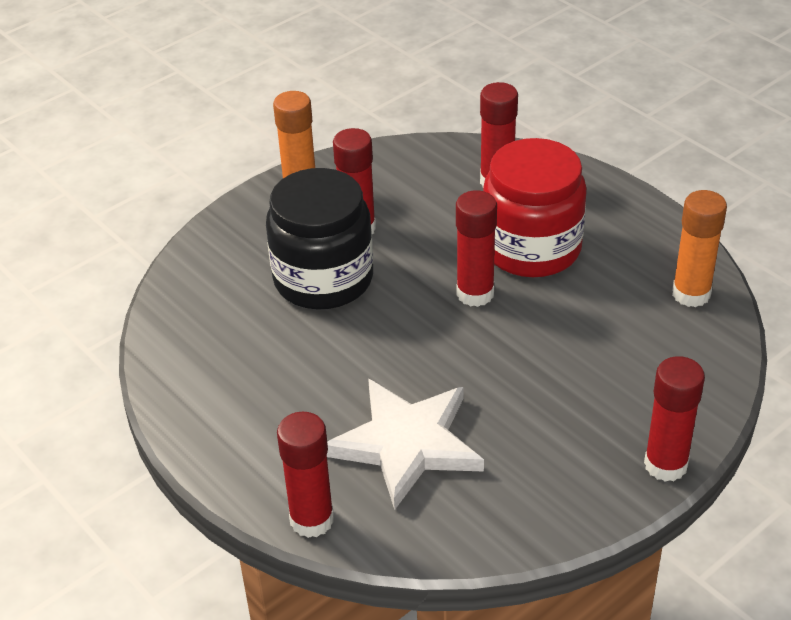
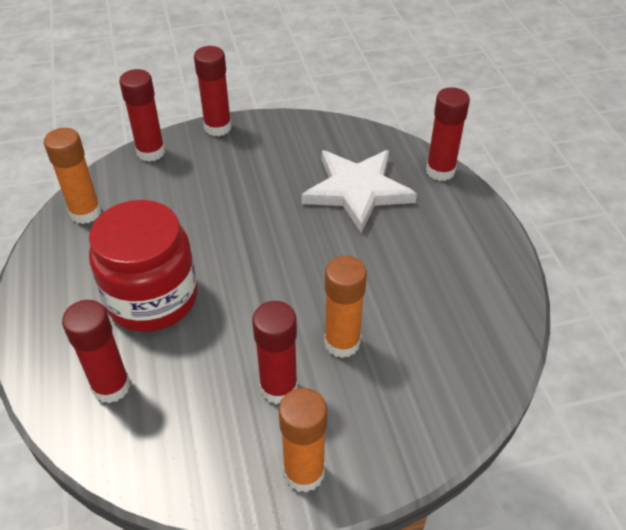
camera: 155 degrees left, 5 degrees up
black jar [266,168,373,310] -> orange glue stick [324,256,367,358]
red glue stick [456,190,497,307] -> red glue stick moved to [119,69,165,162]

